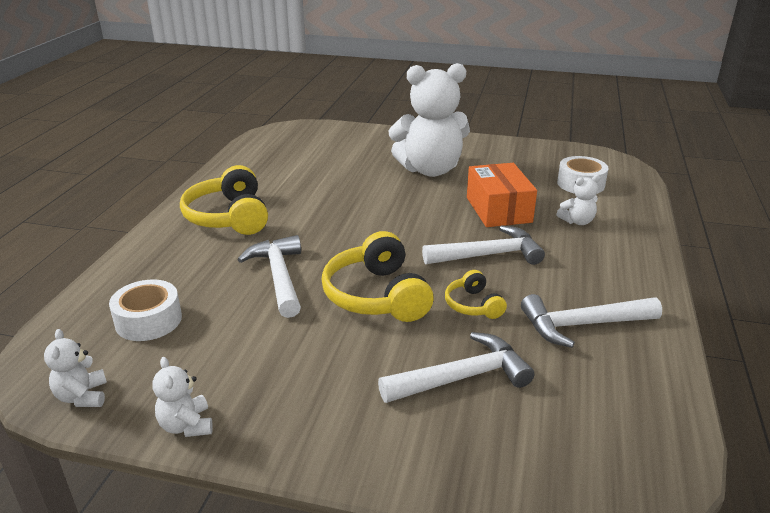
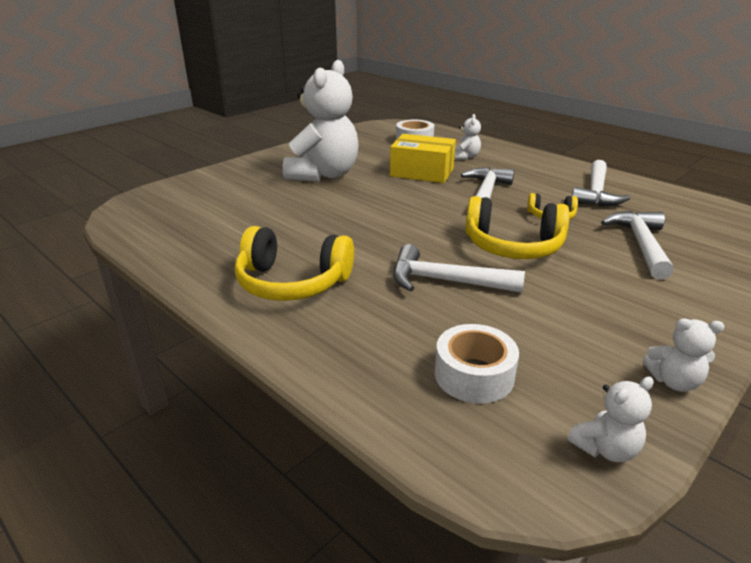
camera: 60 degrees left, 0 degrees up
white teddy bear [44,329,107,407] -> white teddy bear turned 45 degrees counterclockwise [568,377,654,462]
orange box [467,163,537,227] -> yellow box [390,134,456,183]

